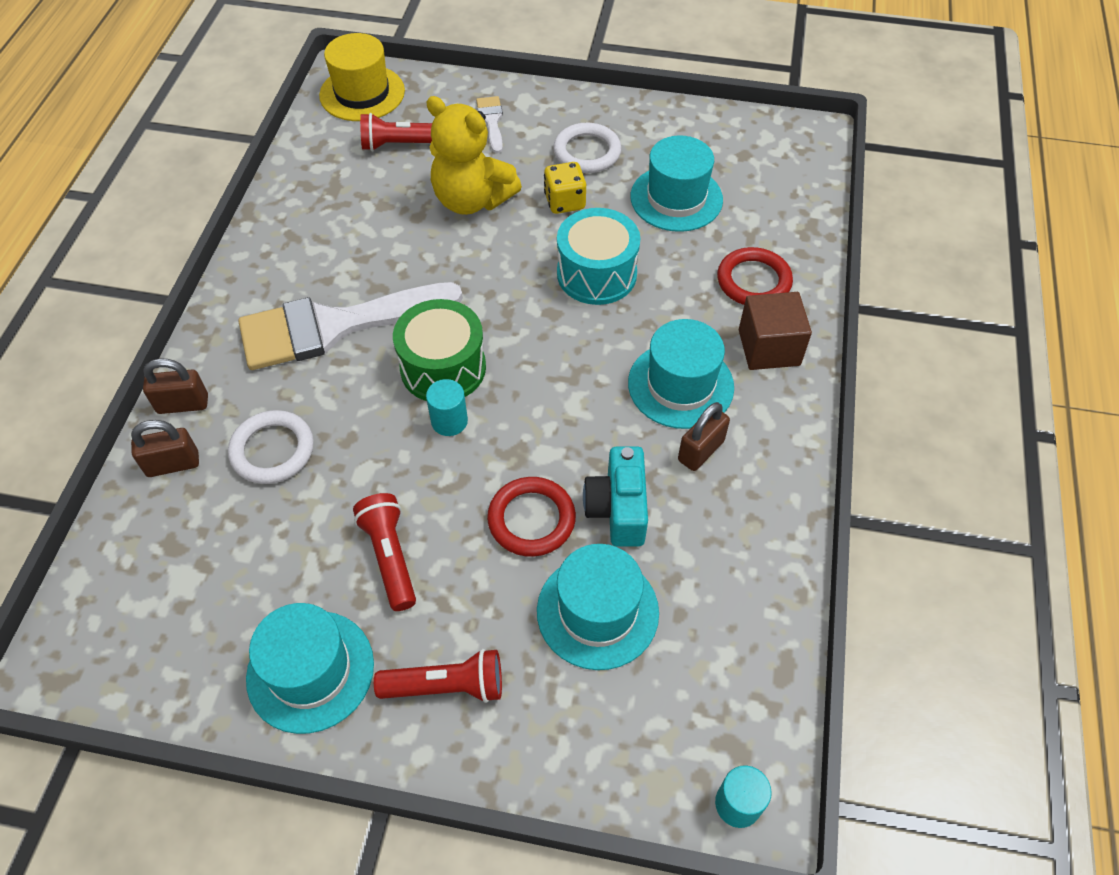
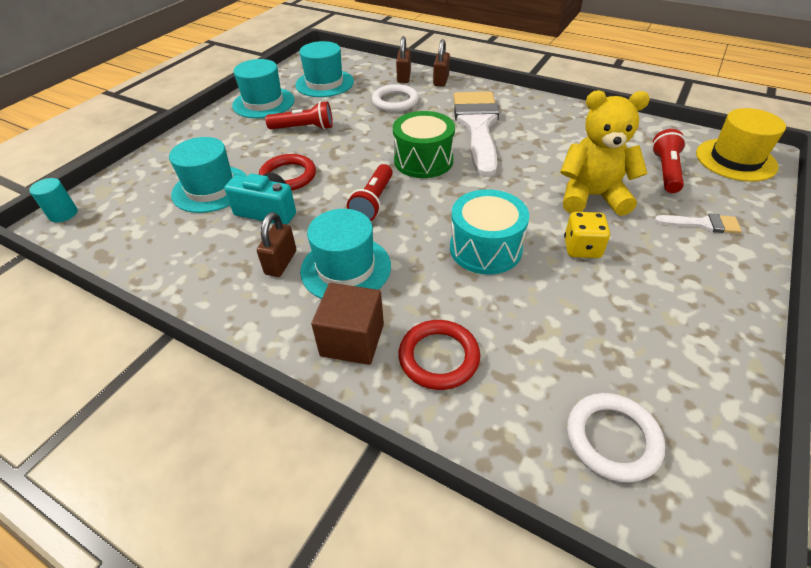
camera: 110 degrees right, 10 degrees down
red flashlight [374,649,502,703] -> red flashlight moved to [347,164,393,221]
yellow teddy bear [426,96,522,215] -> yellow teddy bear turned 45 degrees clockwise [560,90,650,216]
turquoise cylinder [426,379,468,436] -> none
white ring [553,122,621,173] -> white ring moved to [567,393,665,483]
turquoise hat [630,135,723,232] -> turquoise hat moved to [295,41,354,97]
brown padlock [678,402,730,471] -> brown padlock turned 45 degrees clockwise [257,212,296,277]

